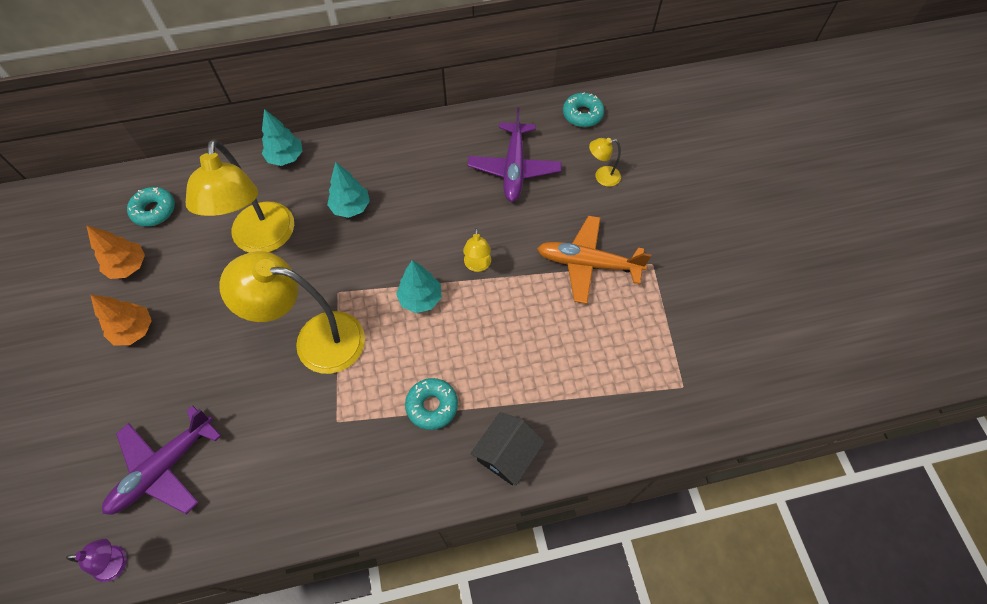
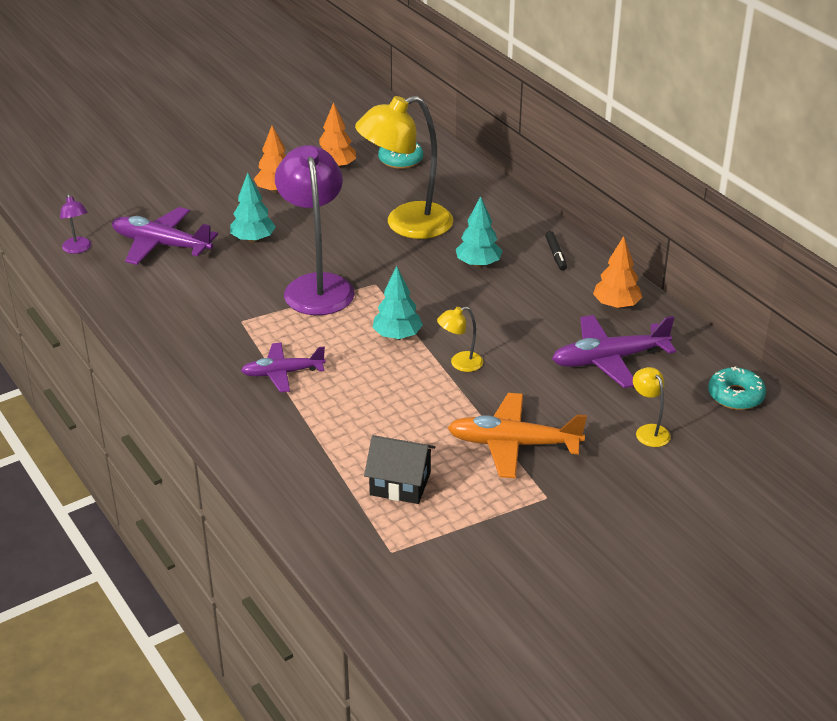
camera: 70 degrees right, 25 degrees down
yellow lamp [220,251,365,374] -> purple lamp [275,145,355,315]
turquoise tree [262,109,303,166] -> turquoise tree moved to [230,173,276,243]
turquoise donut [405,378,458,430] -> purple plane [241,343,326,393]
black house [470,412,545,486] -> black house moved to [364,435,436,504]
orange plane [537,216,651,304] -> orange plane turned 75 degrees counterclockwise [448,393,587,478]
none -> black marker [545,231,567,271]
none -> orange tree [593,236,642,309]

